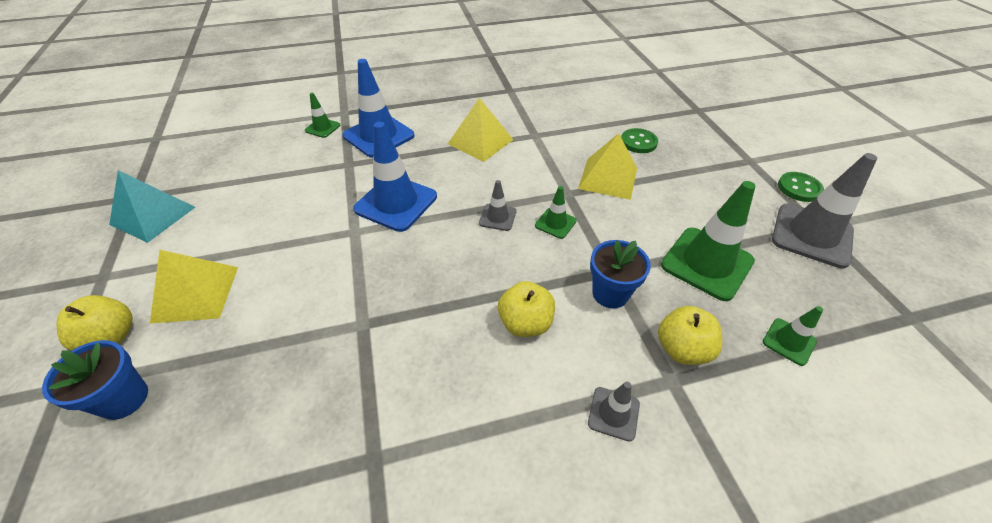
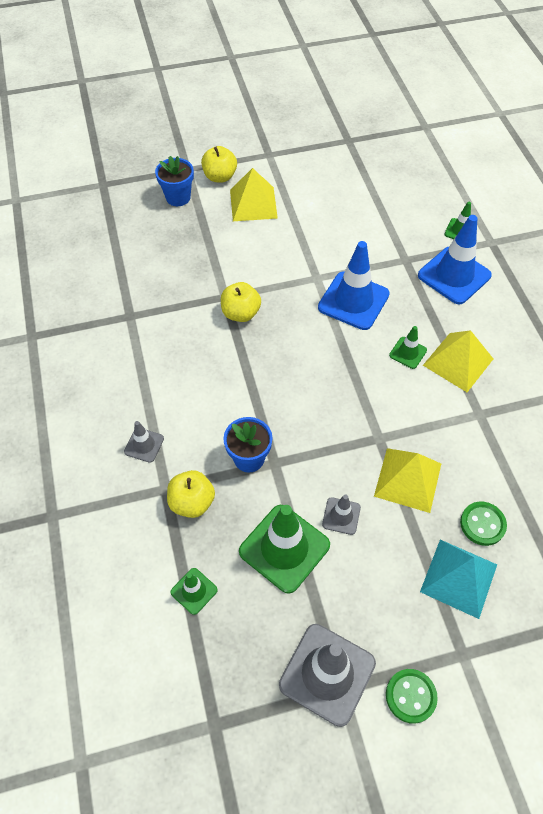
camera: 90 degrees right, 10 degrees up
turquoise pyramid [109,170,195,243] -> turquoise pyramid moved to [420,540,497,619]
grey traffic cone [479,180,516,231] -> grey traffic cone moved to [322,495,361,535]
yellow apple [498,281,555,337] -> yellow apple moved to [221,282,261,322]
green traffic cone [535,186,577,239] -> green traffic cone moved to [389,326,427,369]

